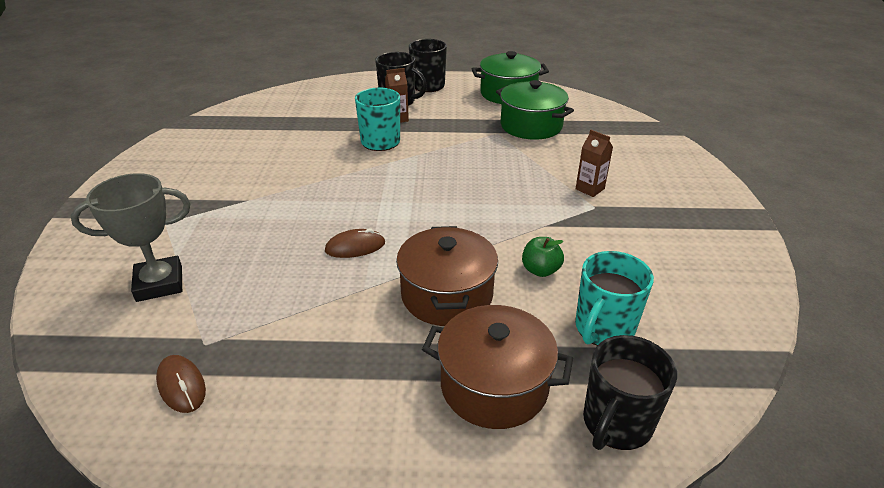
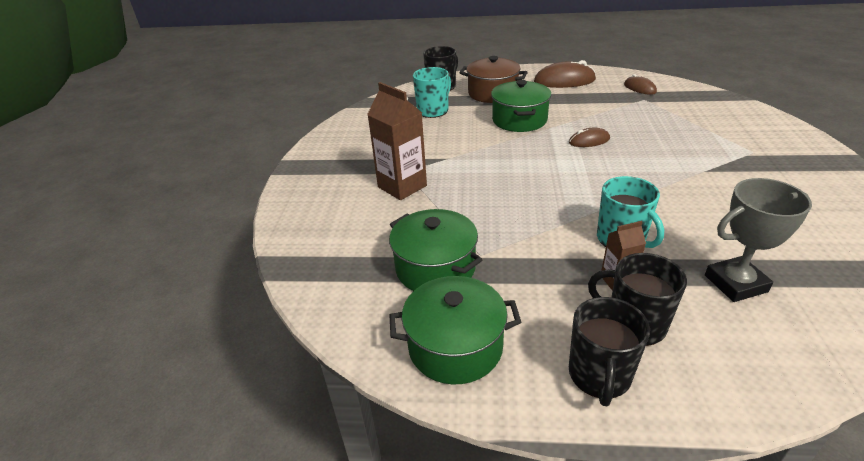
camera: 175 degrees left, 0 degrees up
grey trophy [71,173,190,302] -> grey trophy moved to [705,178,812,302]
brown pot [396,226,498,326] -> green pot [491,80,551,132]
green apple [522,237,564,277] -> none
brown carton [576,130,613,197] -> brown carton [367,82,427,200], size x1.89
none -> brown mouse [534,60,596,88]

